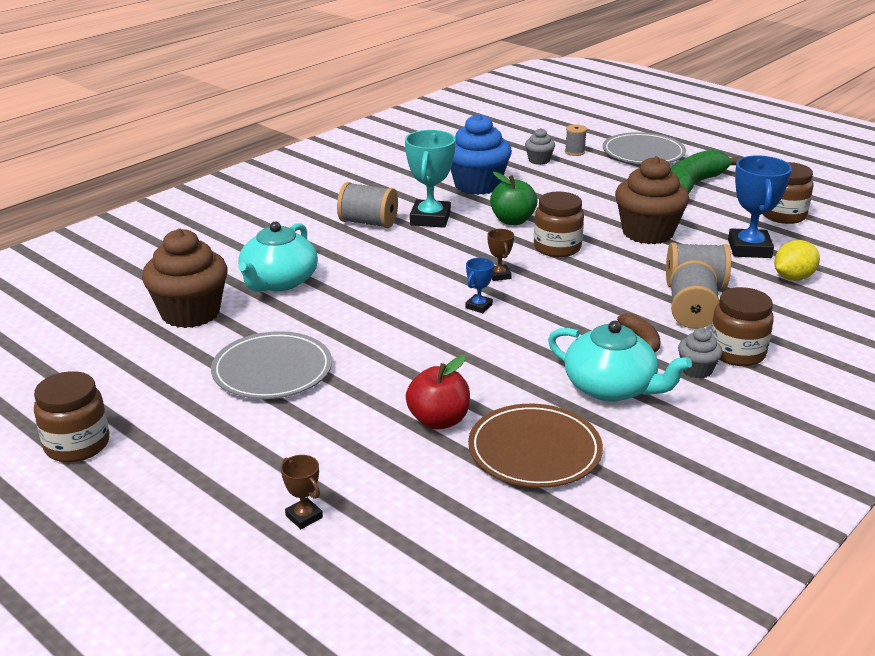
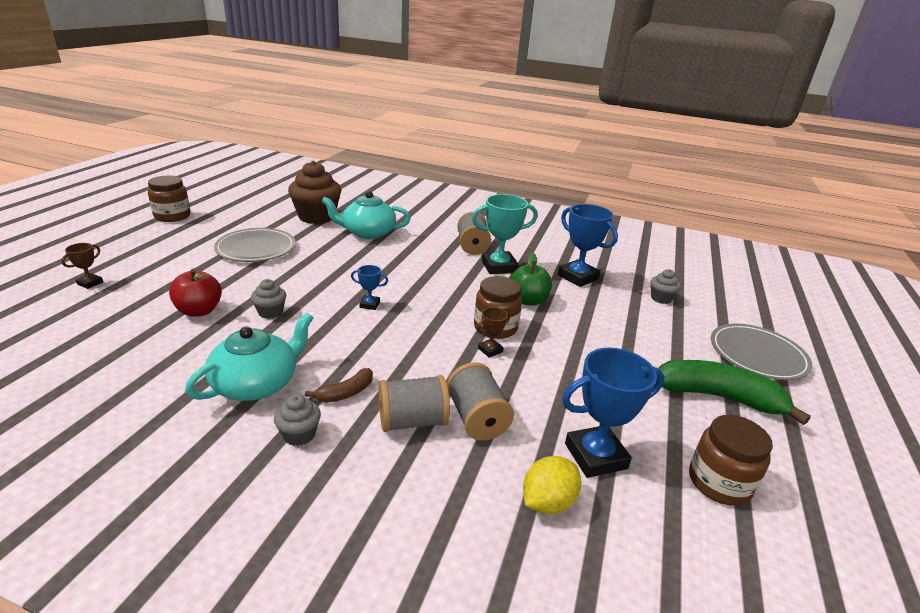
camera: 65 degrees right, 0 degrees up
blue cupcake [451,114,512,195] -> blue trophy [558,204,618,287]
brown plate [468,404,603,488] -> none
brown trophy [487,229,514,281] -> brown trophy moved to [477,307,510,358]
turquoise teapot [548,321,692,401] -> turquoise teapot turned 150 degrees counterclockwise [185,313,313,401]
grey spool [565,124,587,156] -> none
brown cupcake [615,156,689,244] -> none
brown jar [711,287,774,366] -> none
yellow lemon [774,240,820,281] -> yellow lemon turned 75 degrees counterclockwise [523,456,581,514]
none -> grey cupcake [251,279,286,319]

